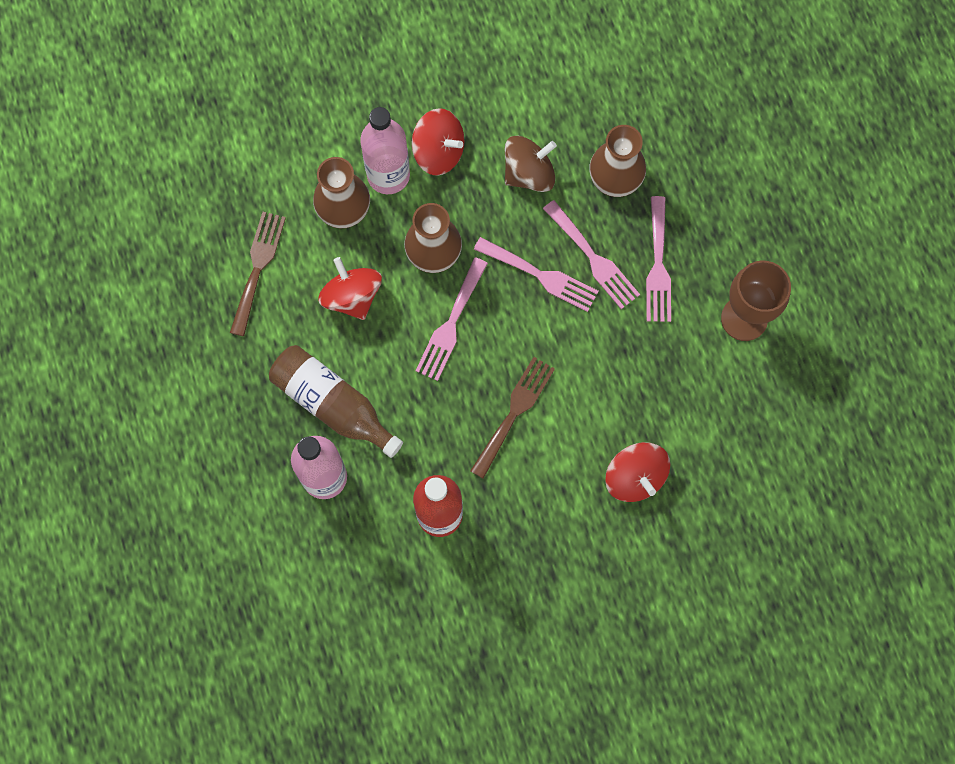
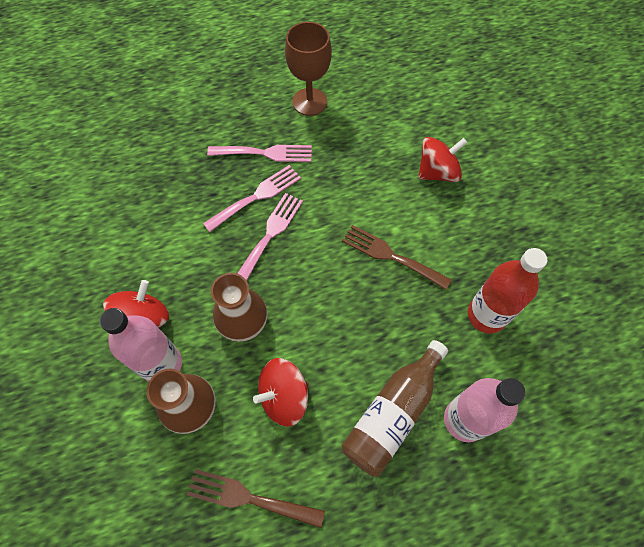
camera: 90 degrees left, 10 degrees down
pink fork [416,257,488,381] -> none
brown spinning top [505,136,557,192] -> none
brown vase [589,125,646,197] -> none

